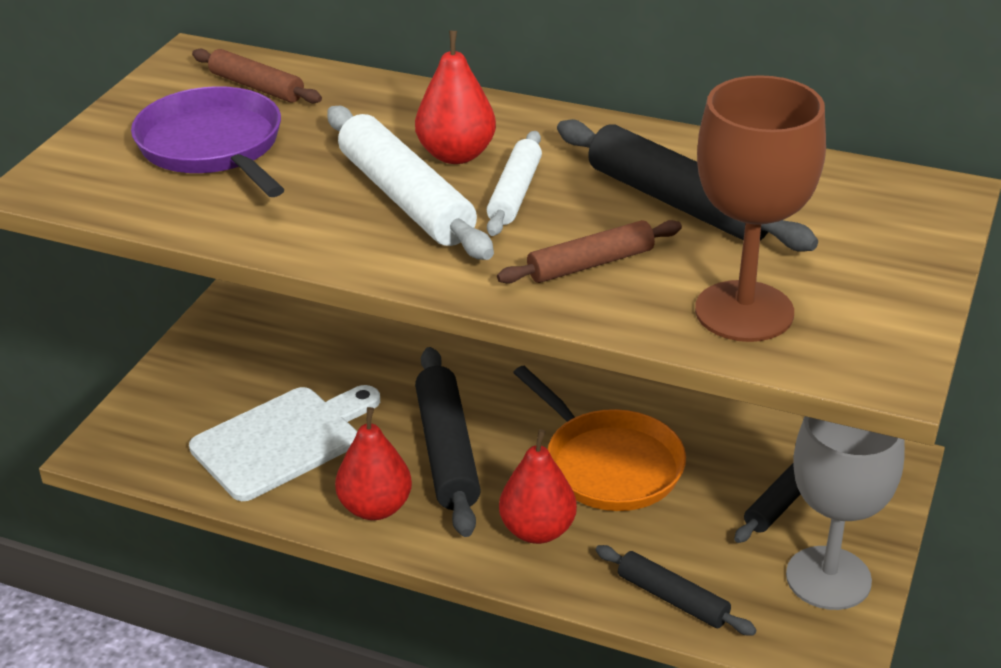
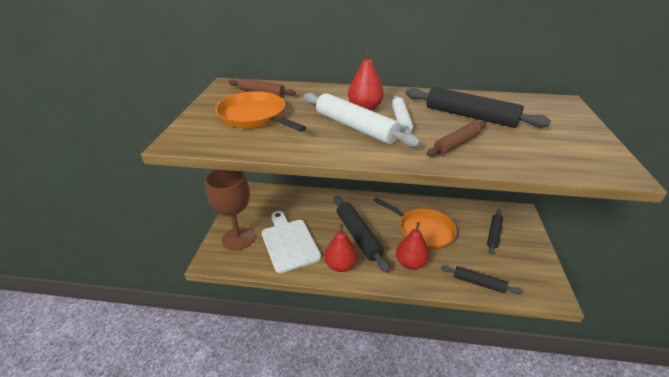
camera: 15 degrees left, 0 degrees up
purple pan [131,86,285,197] -> orange pan [215,91,306,132]
white cutting board [189,385,380,501] -> white cutting board turned 60 degrees counterclockwise [262,211,321,273]
brown goblet [695,75,826,342] -> brown goblet moved to [205,169,254,250]
grey goblet [786,416,905,610] -> none

